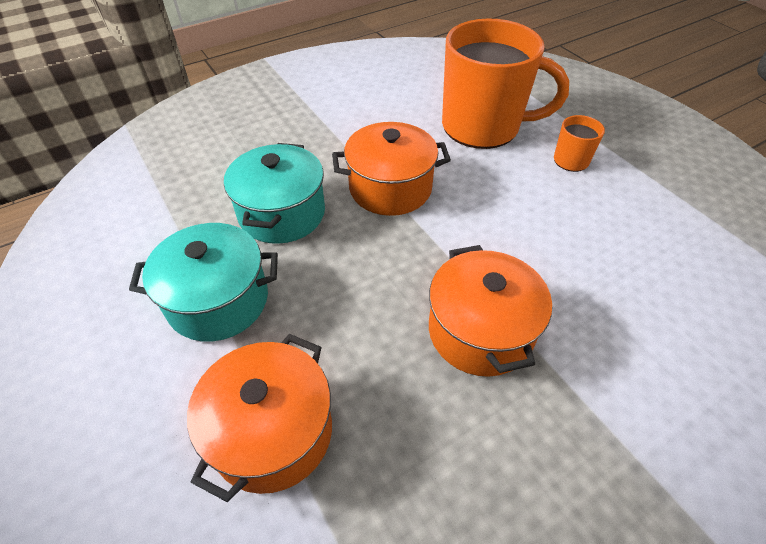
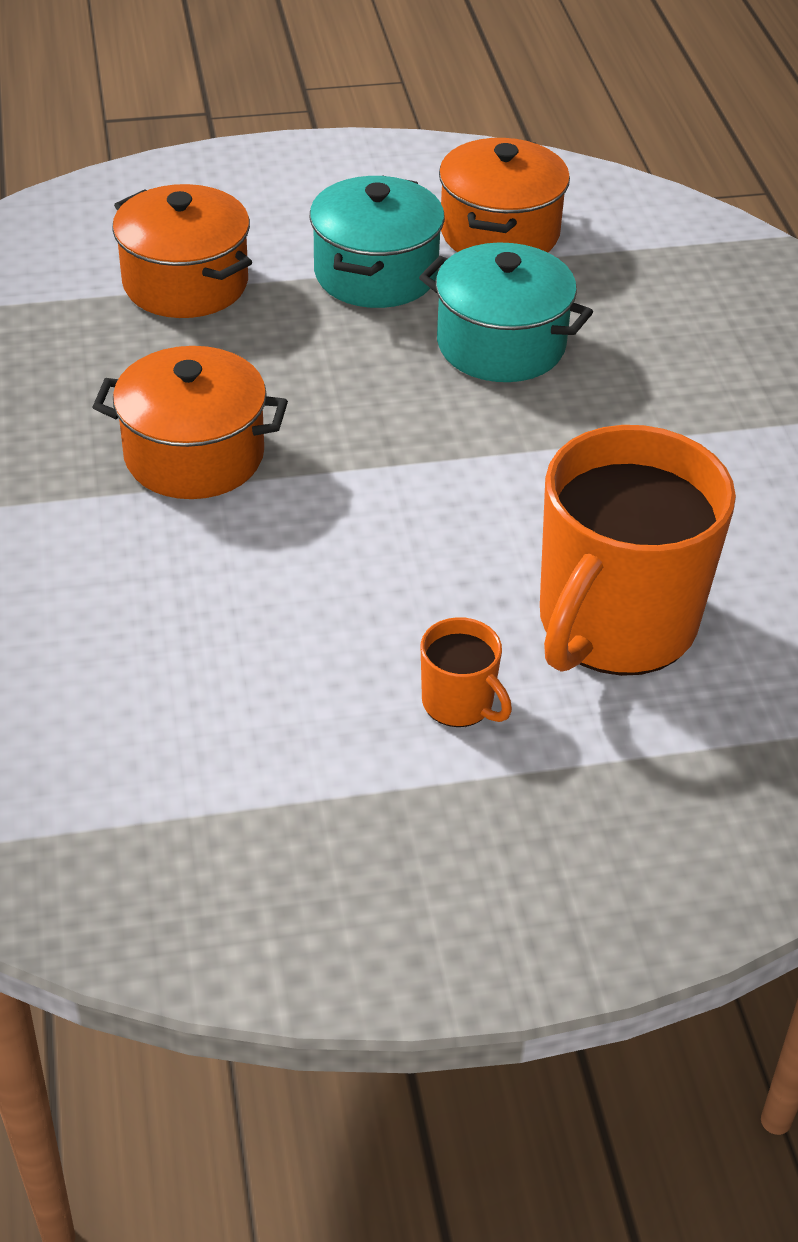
camera: 110 degrees right, 5 degrees down
orange pot [332,122,451,216] -> orange pot moved to [439,138,570,252]

